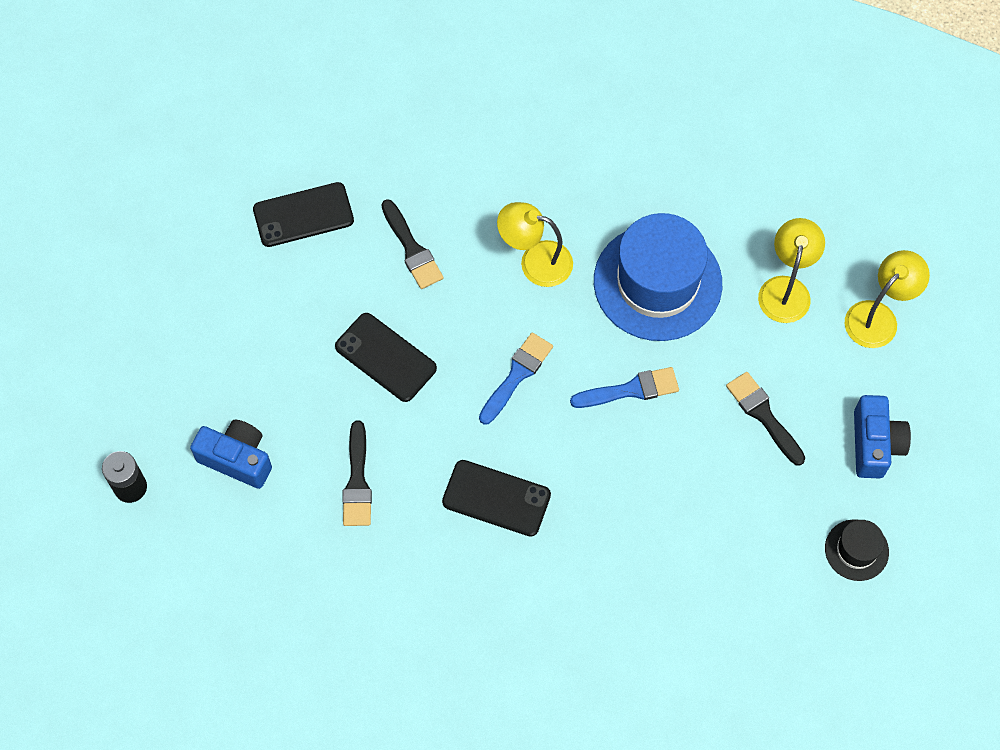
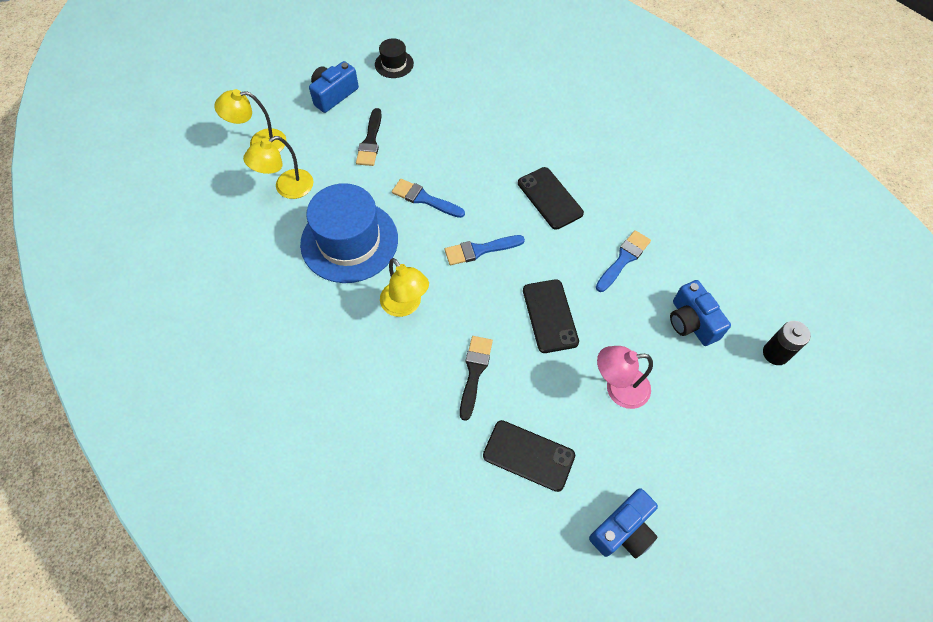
camera: 140 degrees left, 5 degrees down
black brush [342,421,372,526] -> blue brush [596,230,651,292]
none -> blue camera [589,488,658,559]
none -> pink lamp [597,346,653,409]

